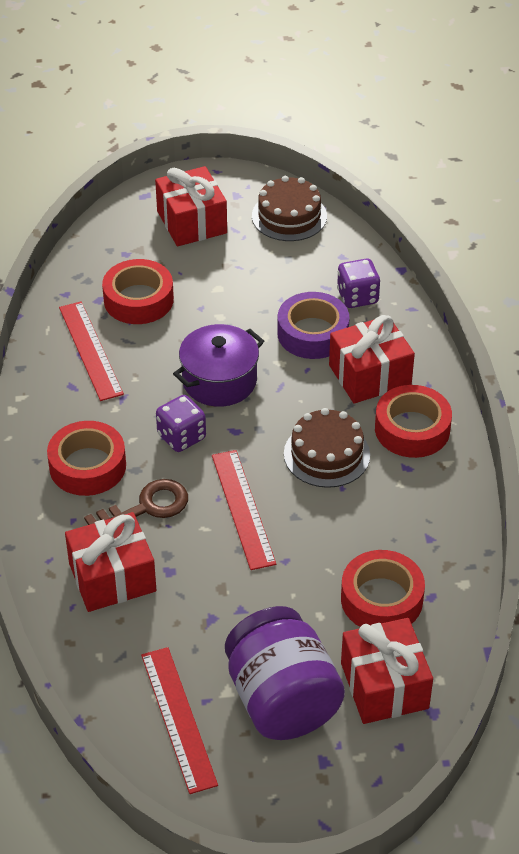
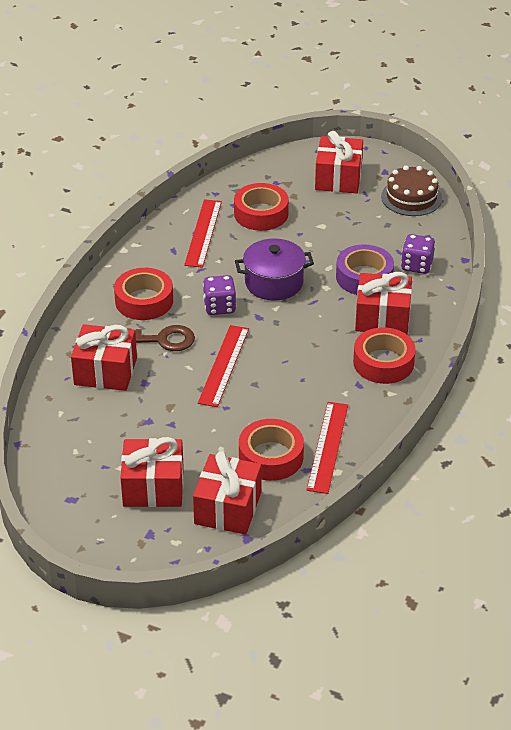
camera: 30 degrees right, 5 degrees down
red ruler [141,647,218,794] -> red ruler moved to [307,402,348,494]
purple jar [225,606,345,740] -> red gift [121,437,184,507]
brown cake [284,408,370,488] -> none

